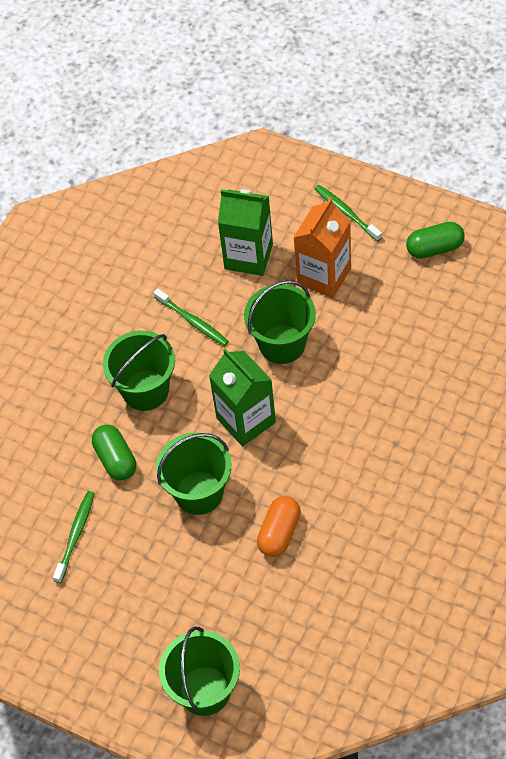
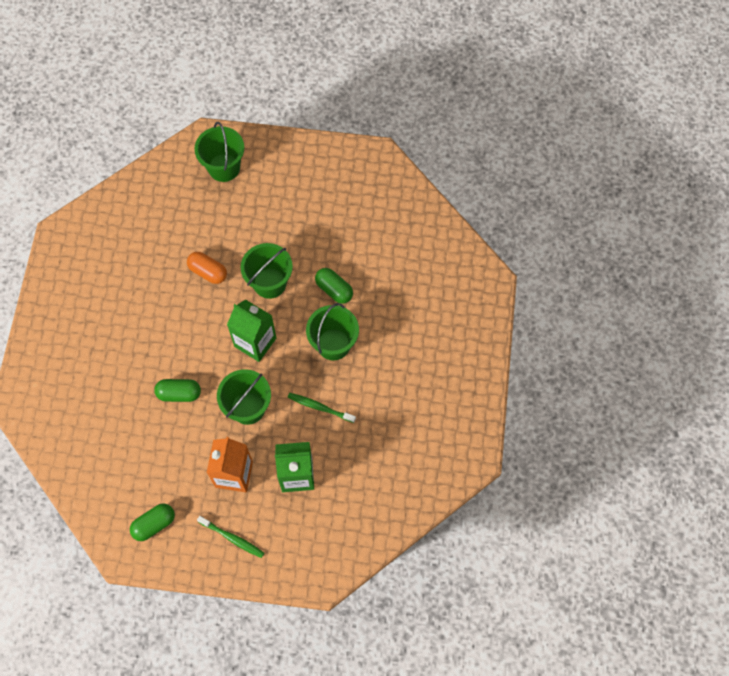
camera: 155 degrees right, 10 degrees up
green toothbrush [53,491,95,583] -> none
orange capsule [257,496,301,557] -> orange capsule turned 60 degrees counterclockwise [187,252,227,284]
none -> green capsule [154,379,201,402]

